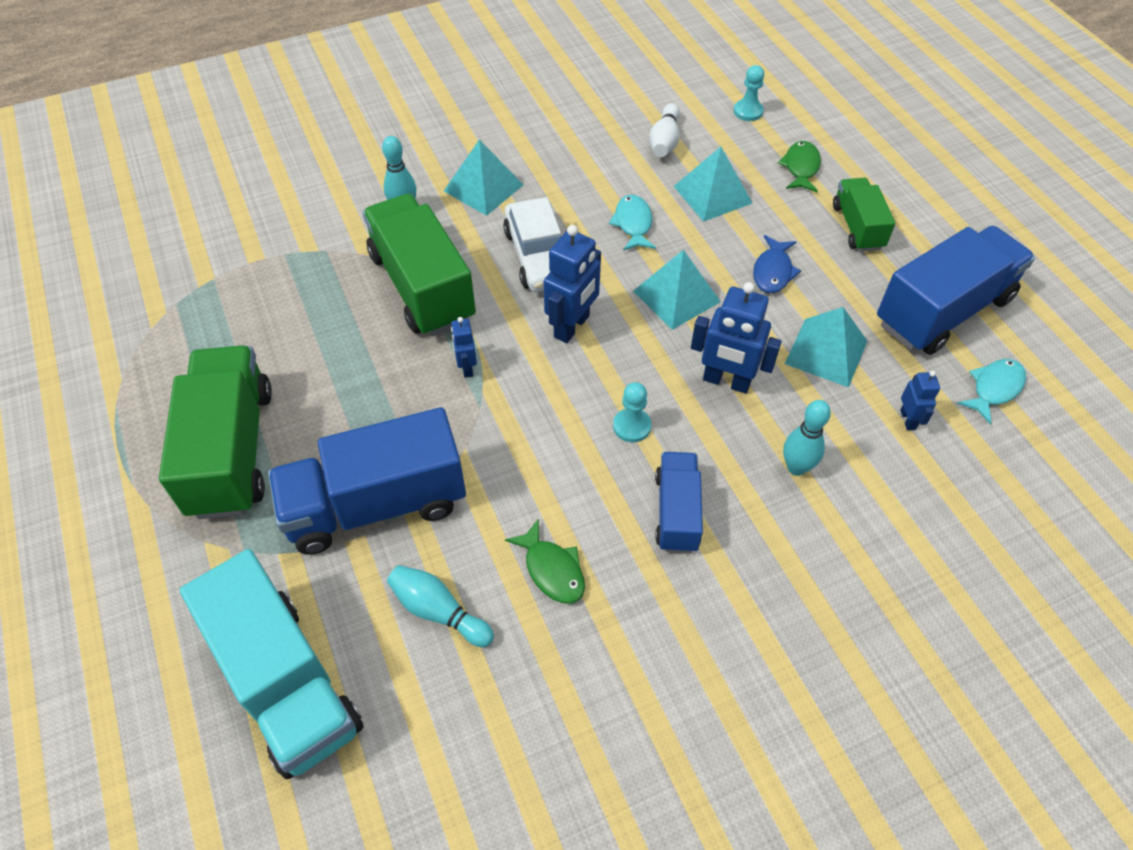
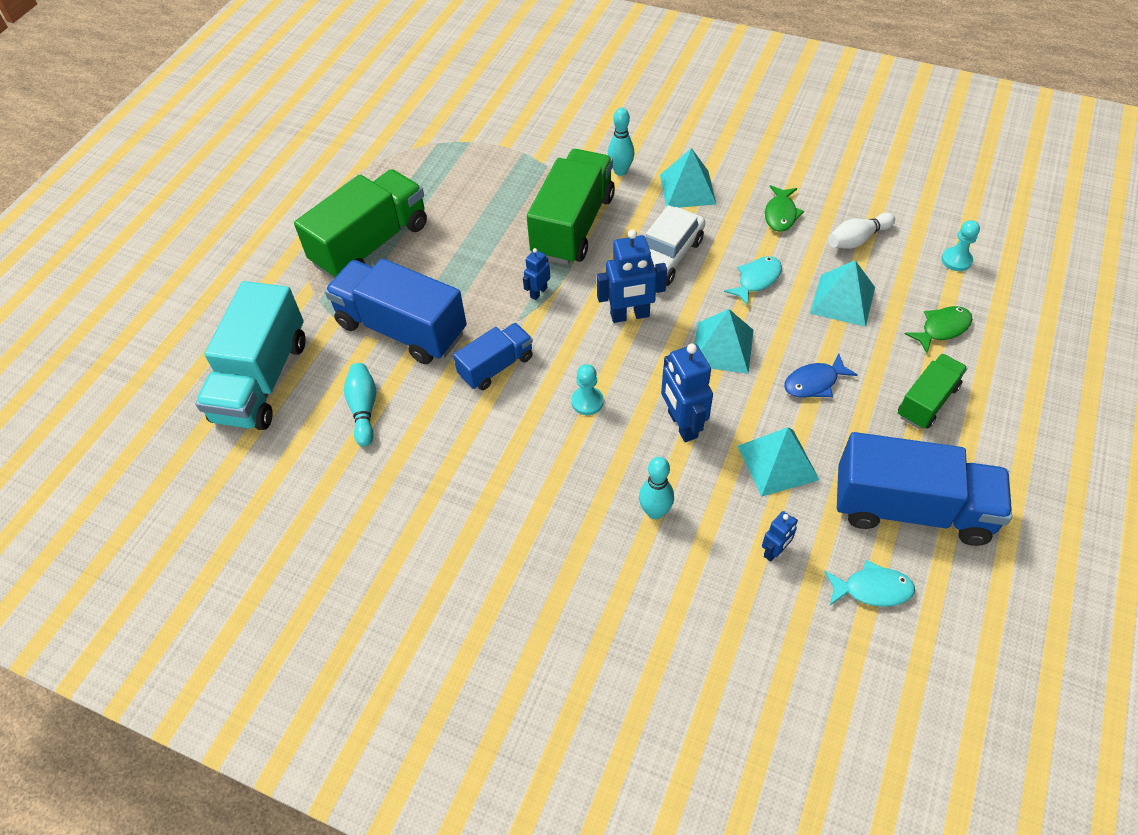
camera: 50 degrees right, 0 degrees up
green fish [505,518,585,604] -> green fish moved to [765,185,804,232]
blue truck [655,452,703,553] -> blue truck moved to [453,323,533,390]

